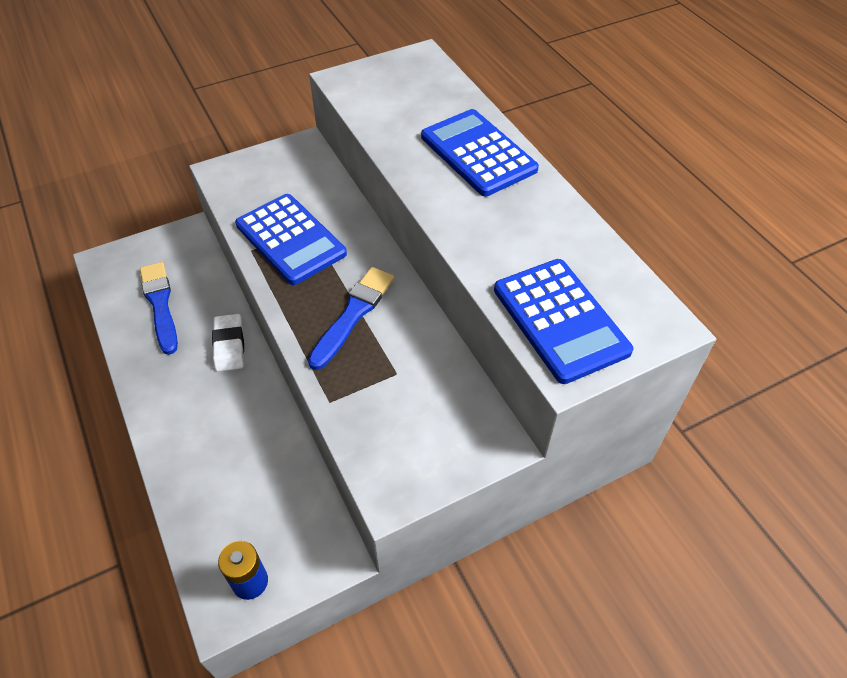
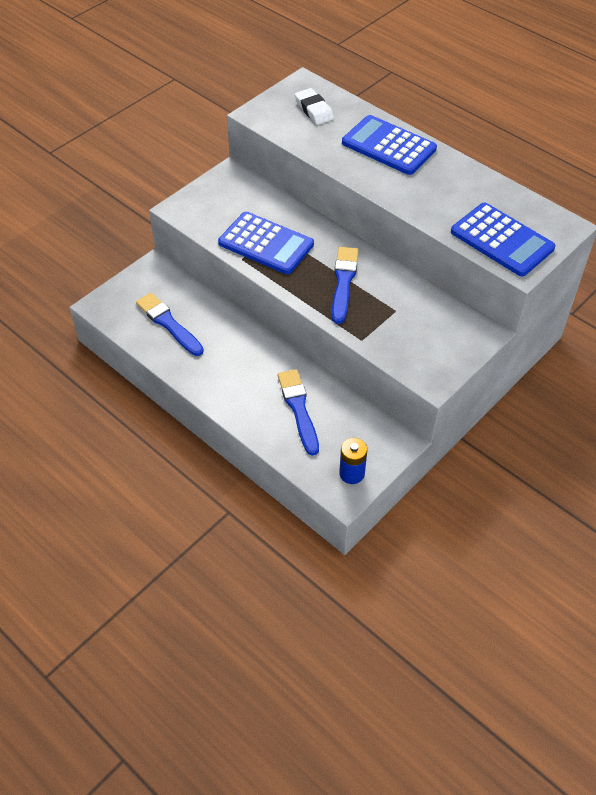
camera: 20 degrees left, 0 degrees up
white eraser [212,314,244,372] -> white eraser moved to [295,88,334,125]
none -> blue brush [278,369,319,455]

